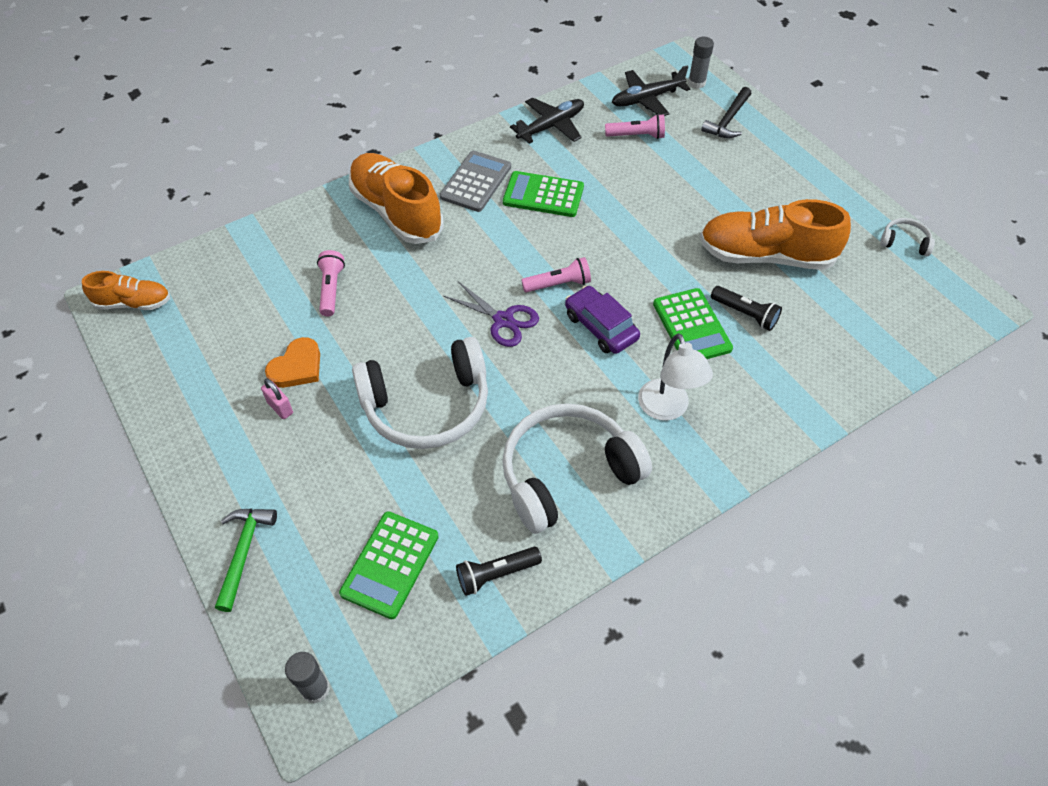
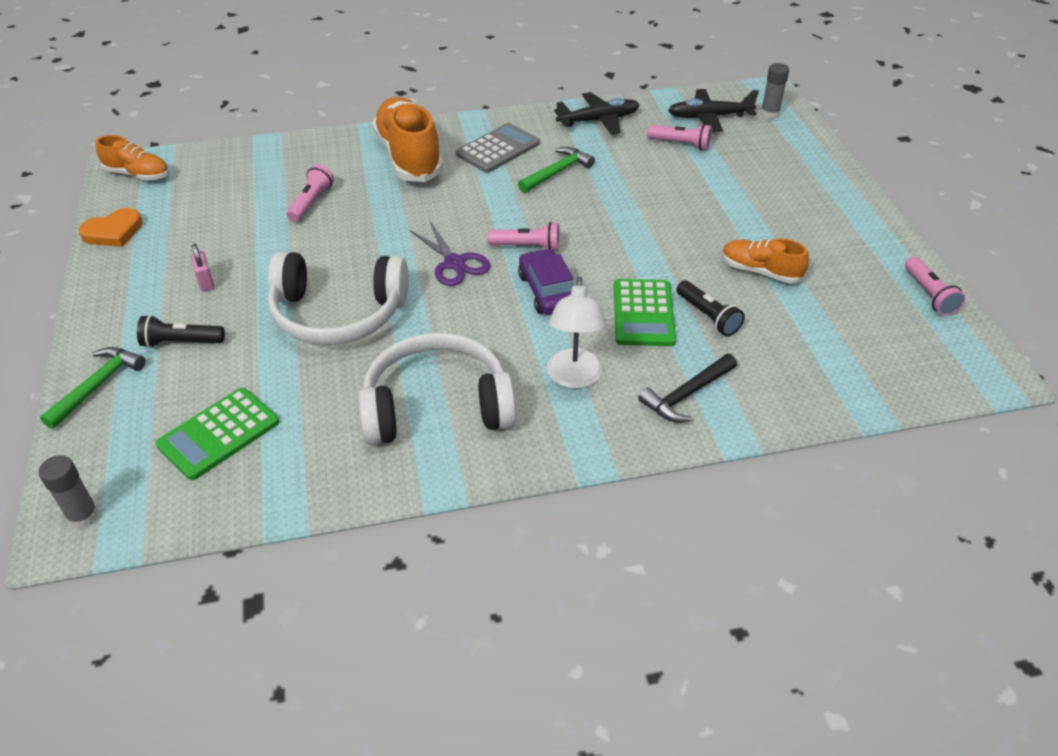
camera: 20 degrees right, 10 degrees down
orange heart [265,337,320,388] -> orange heart moved to [79,208,143,247]
black flashlight [456,547,542,596] -> black flashlight moved to [137,315,225,348]
green calculator [503,171,584,217] -> green hammer [518,147,595,193]
orange shoe [700,199,851,270] -> orange shoe [722,238,809,284], size x0.55
black hammer [701,87,751,138] -> black hammer moved to [638,354,737,422]
white headphones [880,218,935,256] -> pink flashlight [905,256,965,316]

